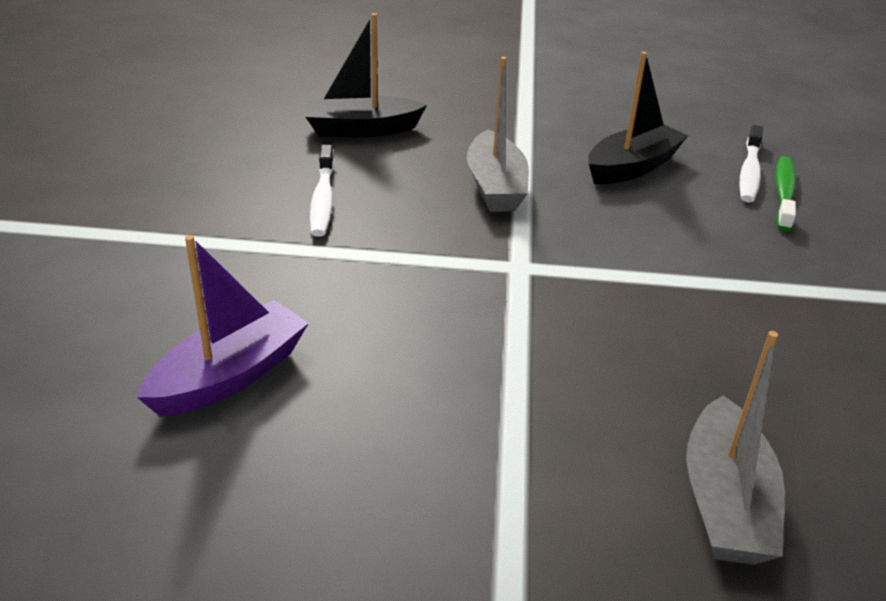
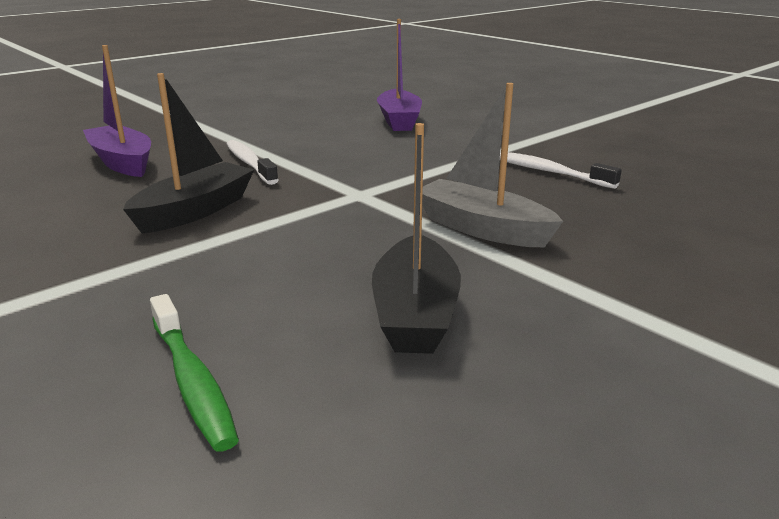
camera: 135 degrees right, 10 degrees down
black boat [304,13,427,137] -> black boat moved to [123,73,254,234]
grey boat [686,331,785,565] -> purple boat [83,45,151,177]
white toothbrush [739,125,763,202] -> white toothbrush moved to [227,140,278,185]

